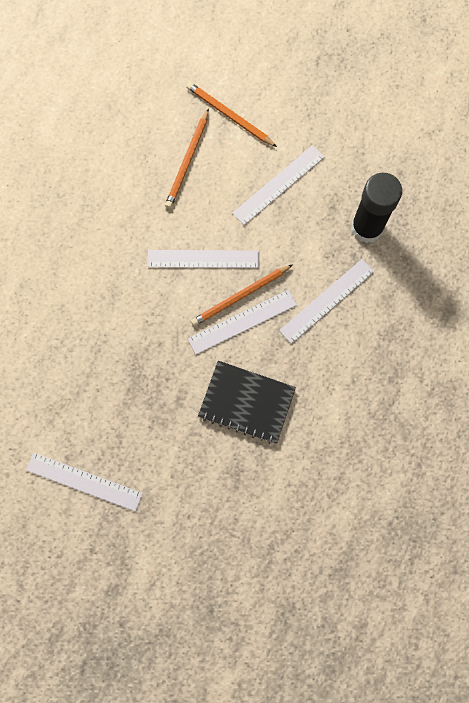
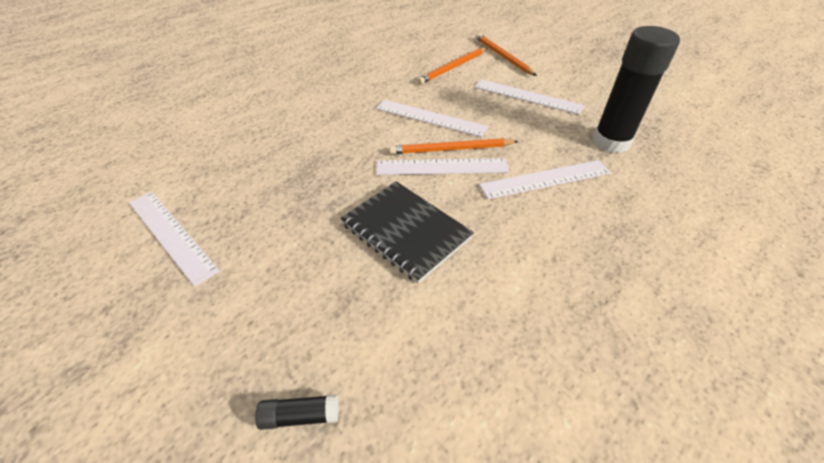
camera: 25 degrees right, 30 degrees down
white ruler [232,145,324,225] -> white ruler turned 45 degrees clockwise [475,79,584,115]
none -> black glue stick [255,394,339,430]

